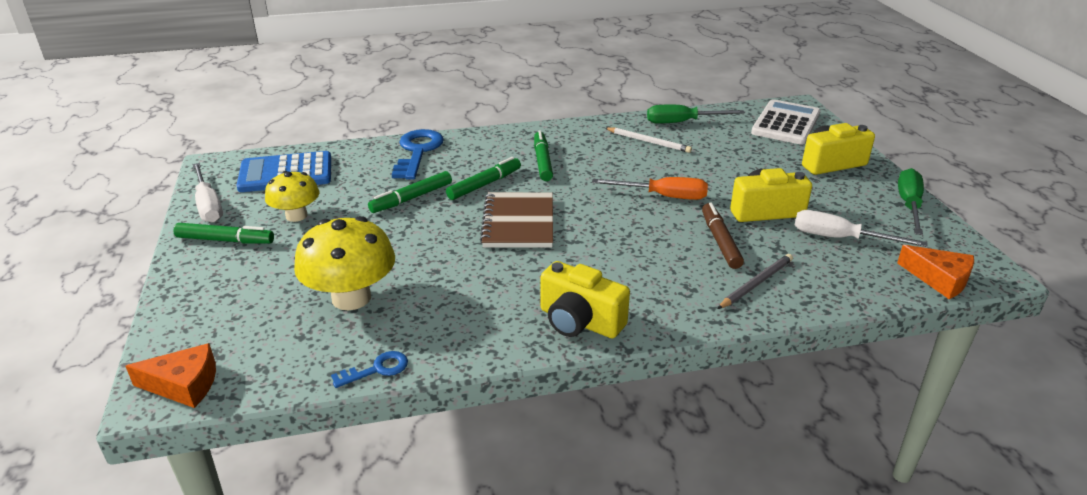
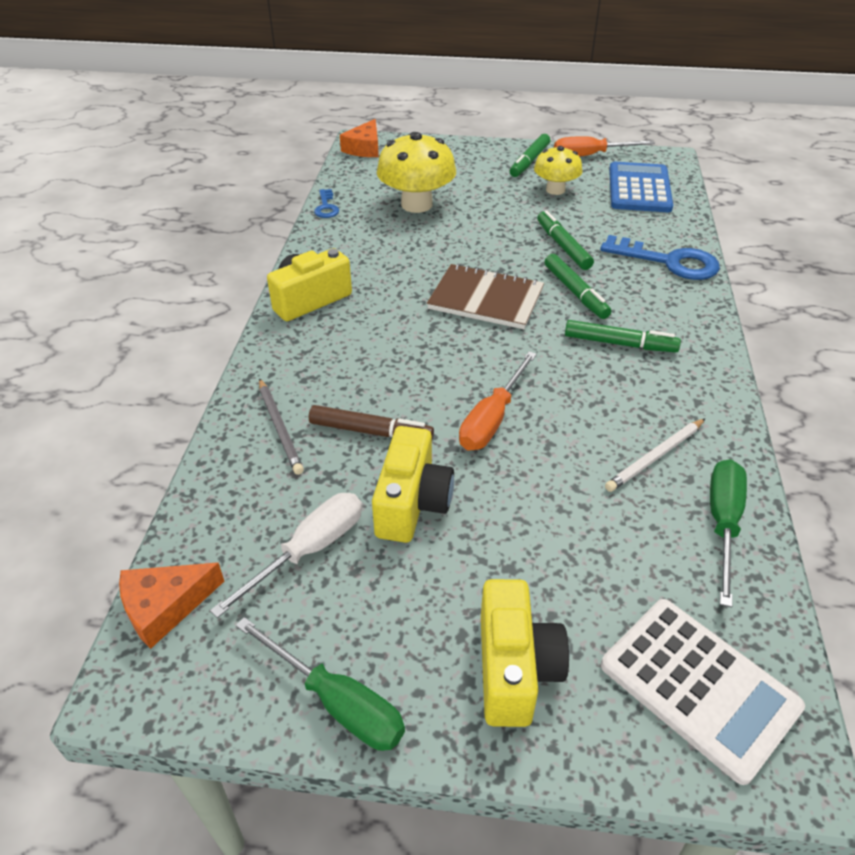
camera: 110 degrees right, 10 degrees up
white screwdriver [192,163,223,223] -> orange screwdriver [554,136,655,157]

